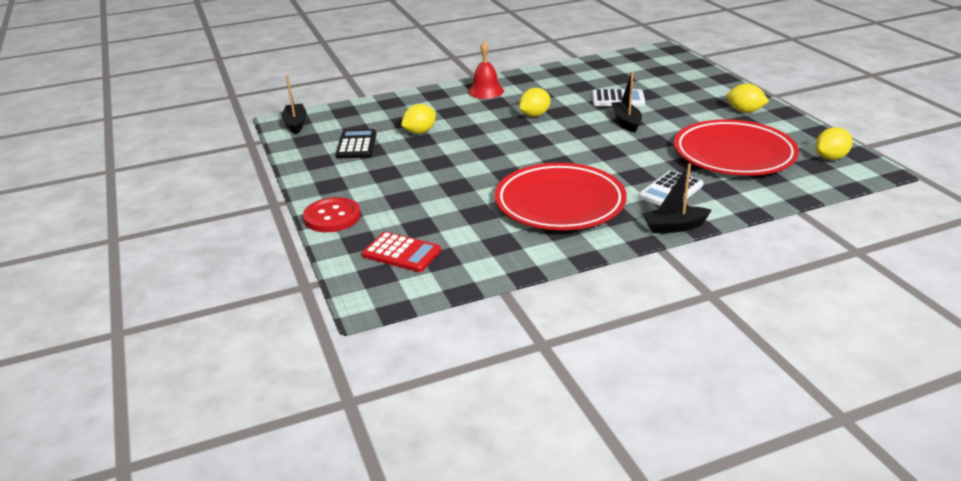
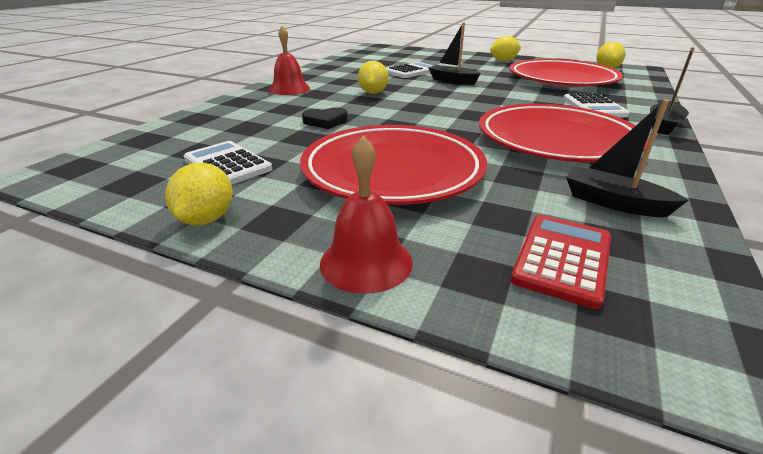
camera: 45 degrees left, 0 degrees up
black boat [282,75,307,134] -> black boat moved to [566,100,689,217]
red button [303,197,361,232] -> red bell [320,136,413,294]
black calculator [336,129,377,158] -> white calculator [184,141,272,185]
red calculator [362,232,441,272] -> red calculator turned 45 degrees counterclockwise [510,215,611,309]
yellow lemon [401,104,436,134] -> yellow lemon moved to [165,163,233,225]
none -> red plate [300,125,487,205]
none -> black heart [302,107,348,129]

